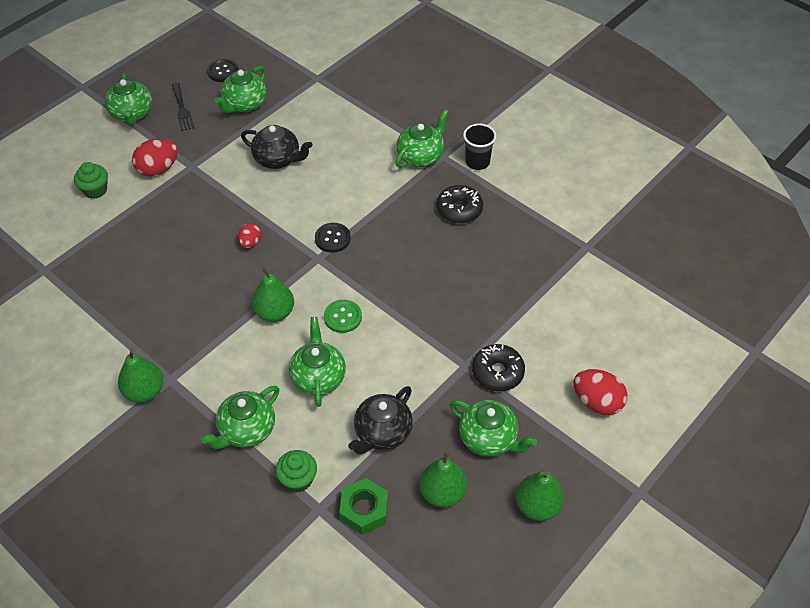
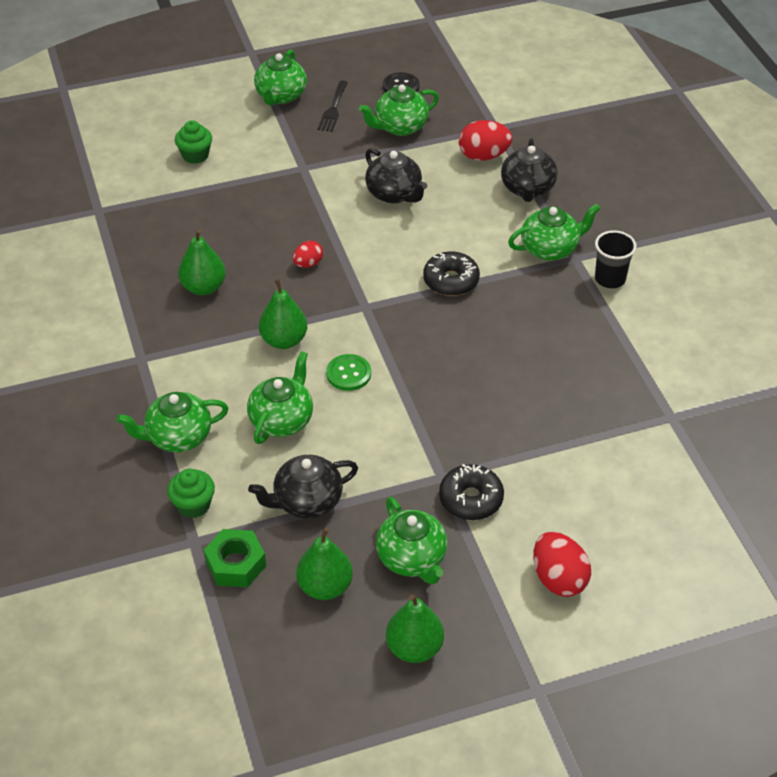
camera: 30 degrees right, 5 degrees down
green pear [118,349,164,402] -> green pear moved to [178,229,226,295]
red egg [132,138,178,176] -> red egg moved to [459,120,513,161]
black button [315,223,351,253] -> none
black donut [437,185,483,224] -> black donut moved to [423,251,480,296]
none -> black teapot [501,138,558,202]

